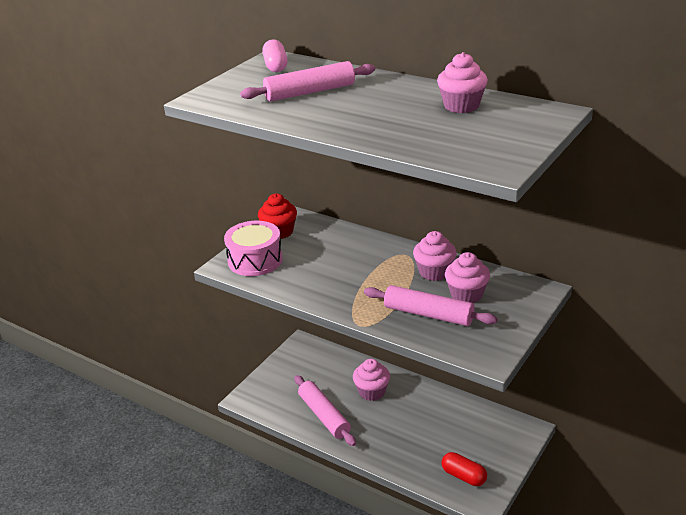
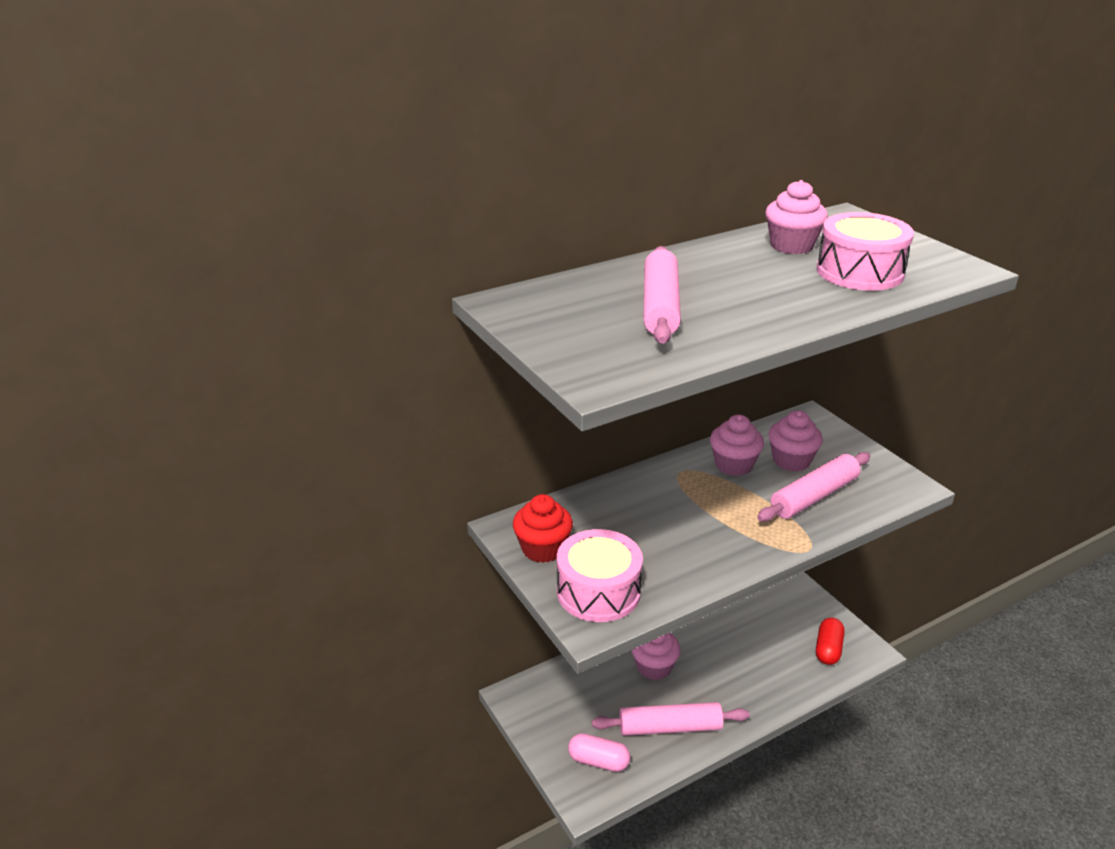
camera: 65 degrees left, 0 degrees up
pink capsule [262,39,288,72] -> pink capsule moved to [568,733,631,772]
red capsule [441,452,487,486] -> red capsule turned 45 degrees counterclockwise [816,618,845,665]
none -> pink drum [816,212,914,291]

